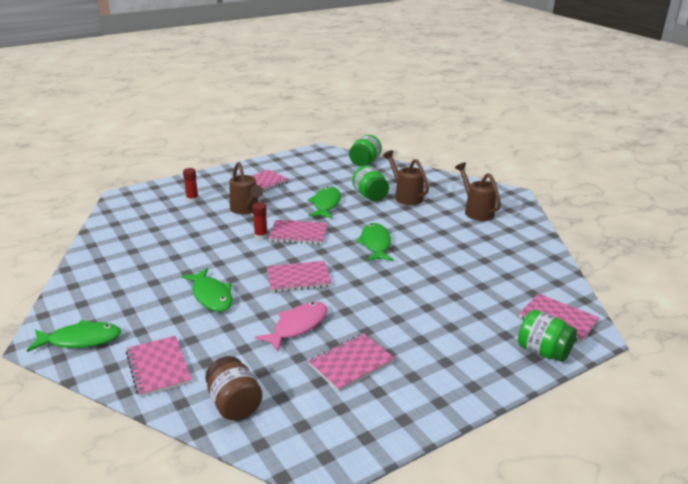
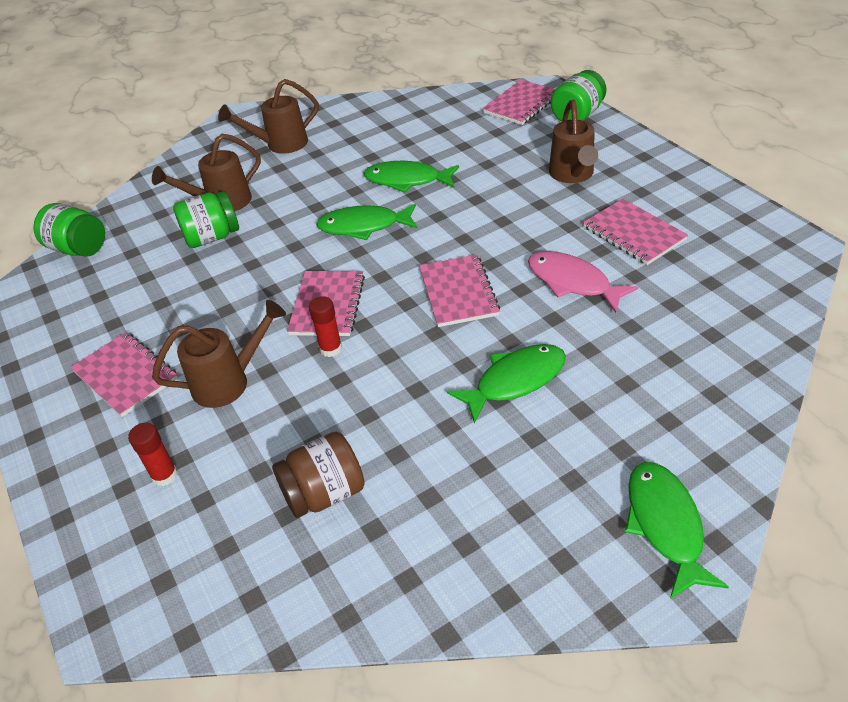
camera: 85 degrees left, 15 degrees up
pink notebook [126,336,192,397] -> none
brown jar [205,356,262,420] -> brown jar moved to [272,432,365,518]
green fish [308,187,341,218] -> green fish moved to [363,161,459,193]
none -> brown watering can [549,100,598,183]

